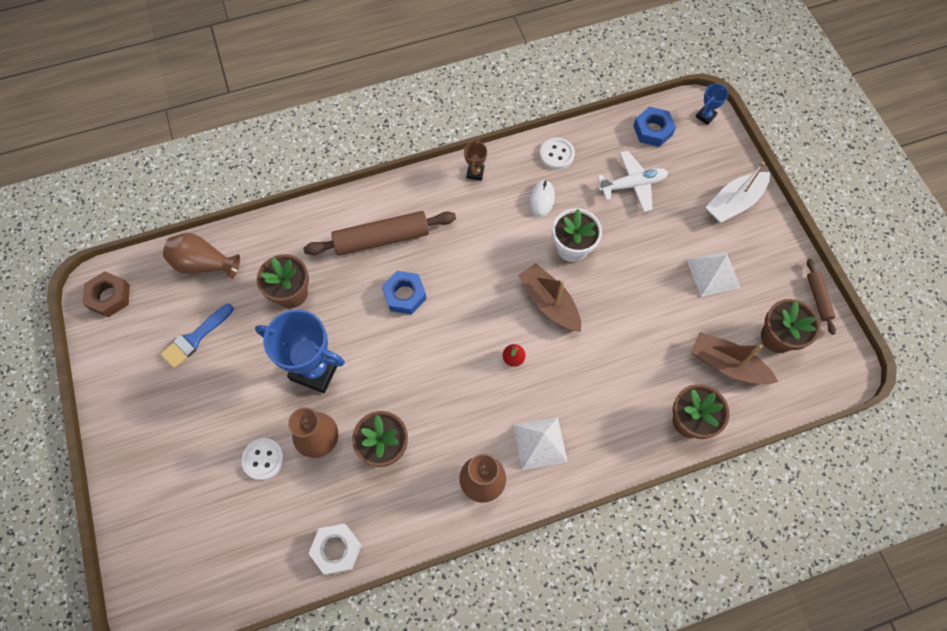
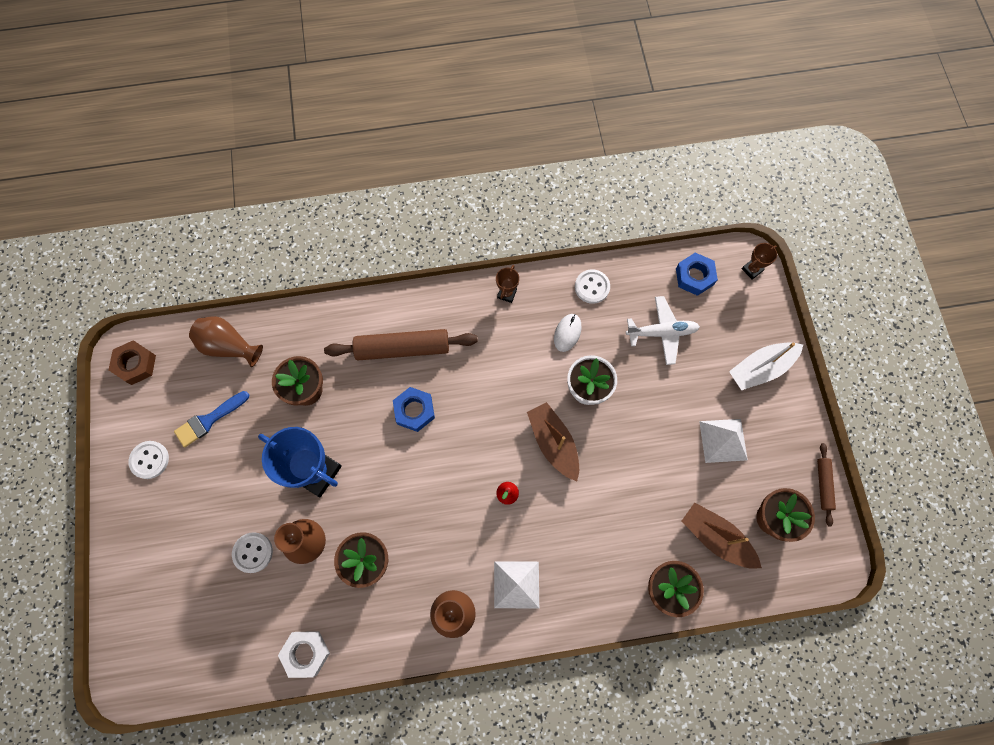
camera: 10 degrees right, 5 degrees up
blue trophy [695,84,728,125] -> brown trophy [742,243,777,280]
none -> white button [128,441,169,479]

